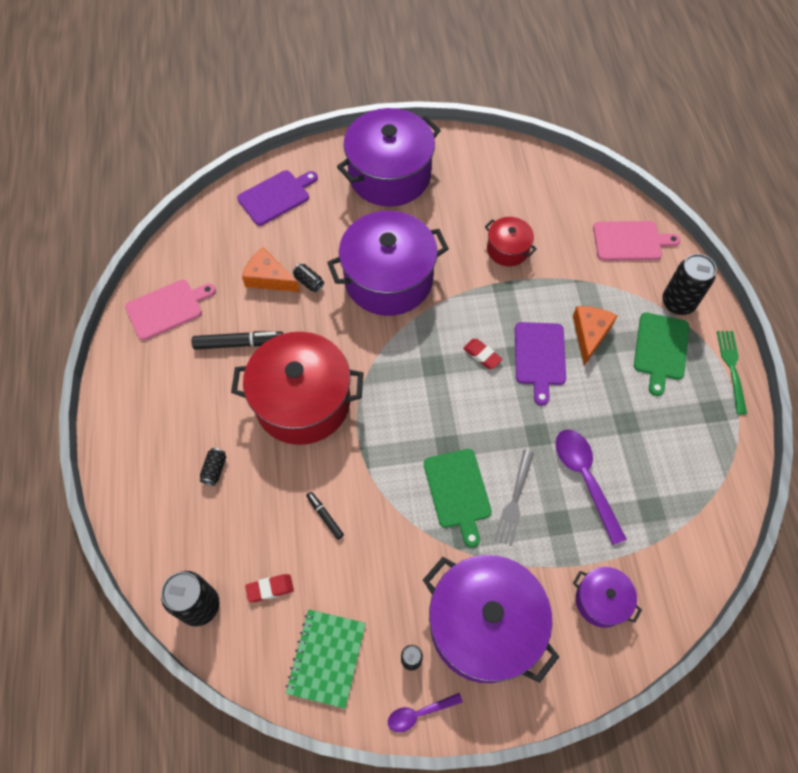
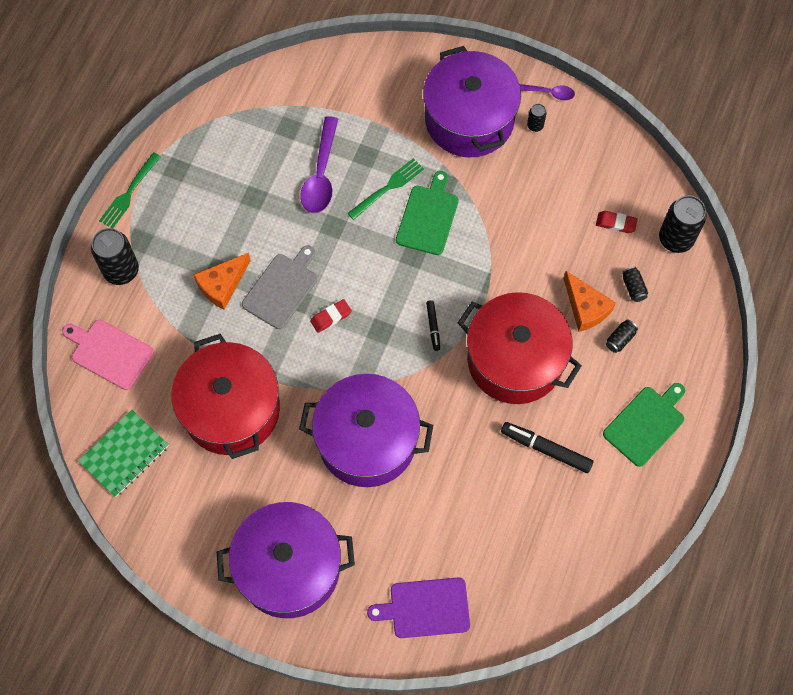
camera: 150 degrees left, 5 degrees up
pink cutting board [125,280,216,341] -> none
orange cheese [242,247,300,292] -> orange cheese moved to [563,271,616,332]
green notebook [285,609,366,709] -> green notebook moved to [78,410,169,497]
black can [293,264,324,292] -> black can moved to [622,267,648,302]
black marker [306,492,344,539] -> black marker moved to [426,300,440,351]
red eraser [463,339,503,369] -> red eraser turned 75 degrees clockwise [310,299,352,333]
red pot [485,217,537,266] -> red pot [172,334,280,459], size x2.04
grey fork [494,450,534,546] -> green fork [347,158,424,220]
purple cutting board [515,322,566,406] -> grey cutting board [242,245,317,329]
purple pot [573,567,642,628] -> none
green cutting board [634,312,689,396] -> green cutting board moved to [603,383,685,467]

